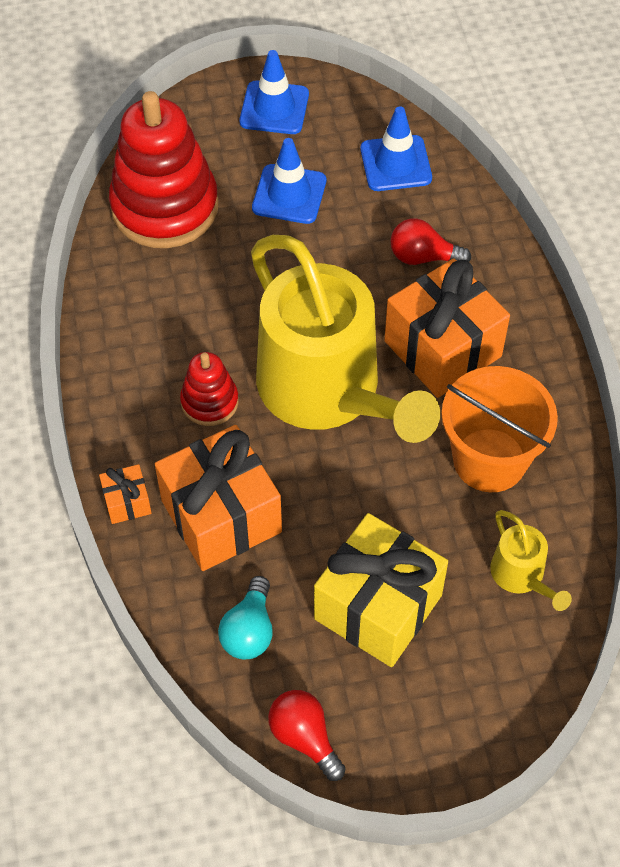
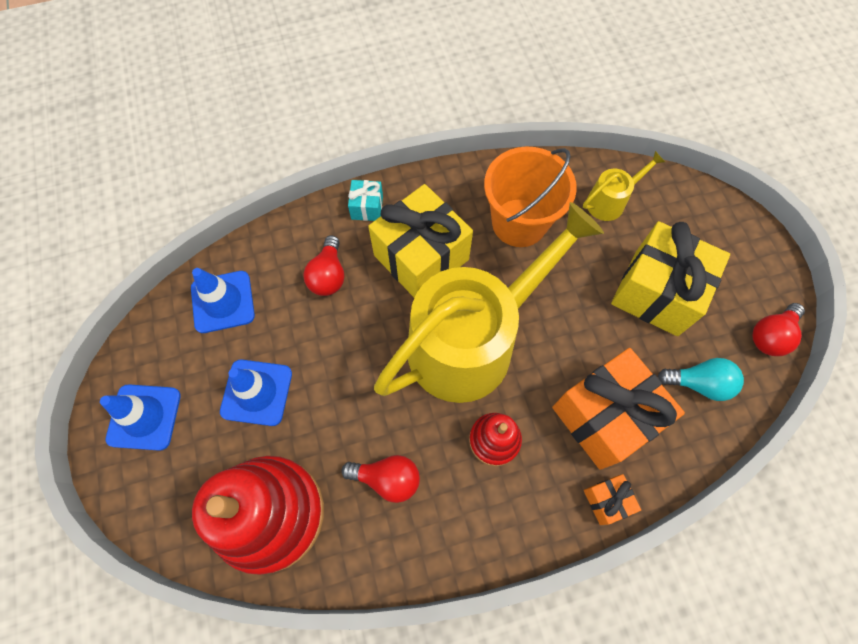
camera: 95 degrees left, 10 degrees up
orange gift [384,258,510,398] -> yellow gift [368,184,473,298]
none -> red light bulb [341,455,420,503]
none -> turquoise gift [348,180,383,221]

